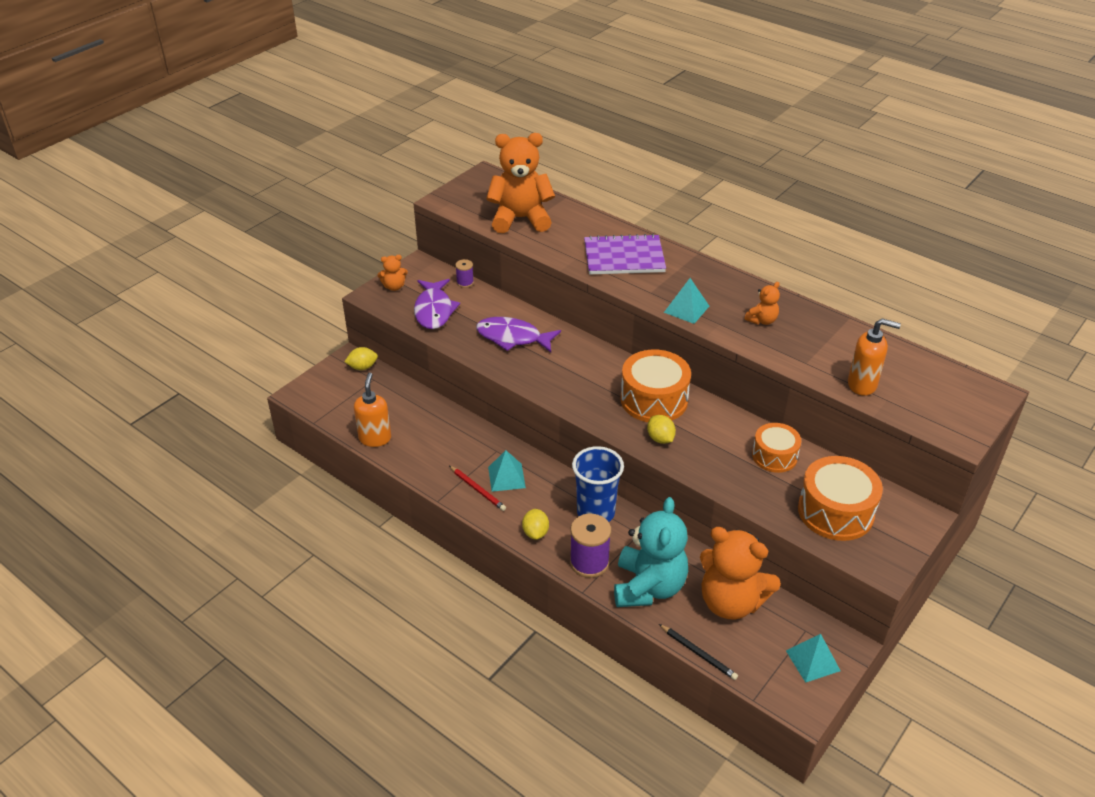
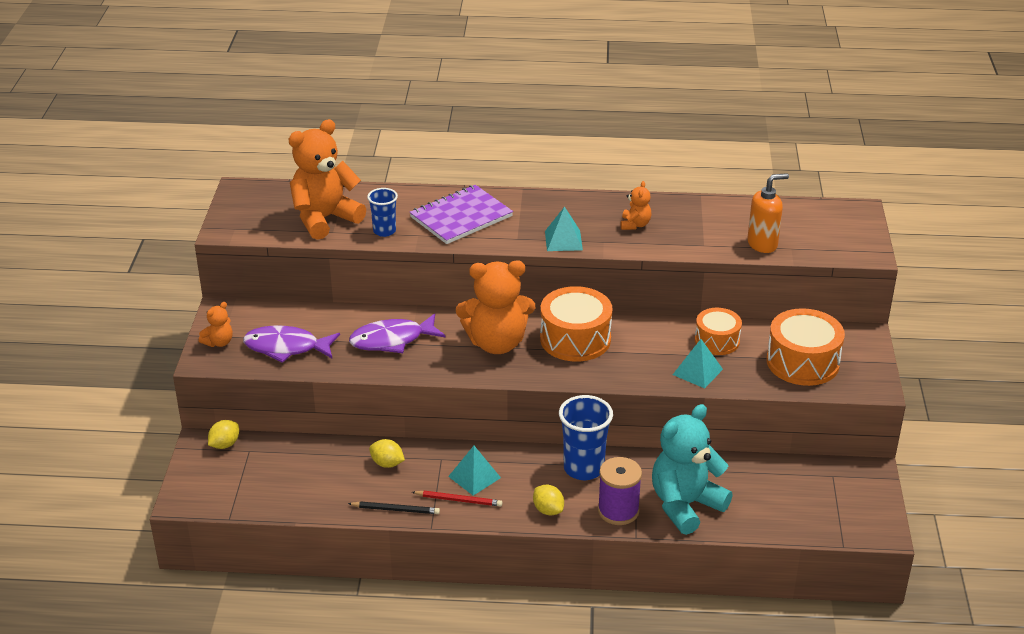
camera: 35 degrees left, 5 degrees down
orange soap dispenser [354,373,391,447] -> none
purple fish [414,279,460,329] -> purple fish turned 135 degrees clockwise [243,326,340,363]
purple spool [455,259,474,288] -> none
turquoise teddy bear [614,497,688,607] -> turquoise teddy bear turned 105 degrees counterclockwise [652,404,733,535]
yellow lemon [647,415,676,444] -> yellow lemon moved to [369,439,405,468]
black pencil [659,624,738,680] -> black pencil moved to [348,501,440,514]
orange teddy bear [700,527,781,620] -> orange teddy bear moved to [456,260,535,354]
turquoise pyramid [786,634,841,683] -> turquoise pyramid moved to [673,339,723,388]
none -> blue cup [367,188,398,237]

